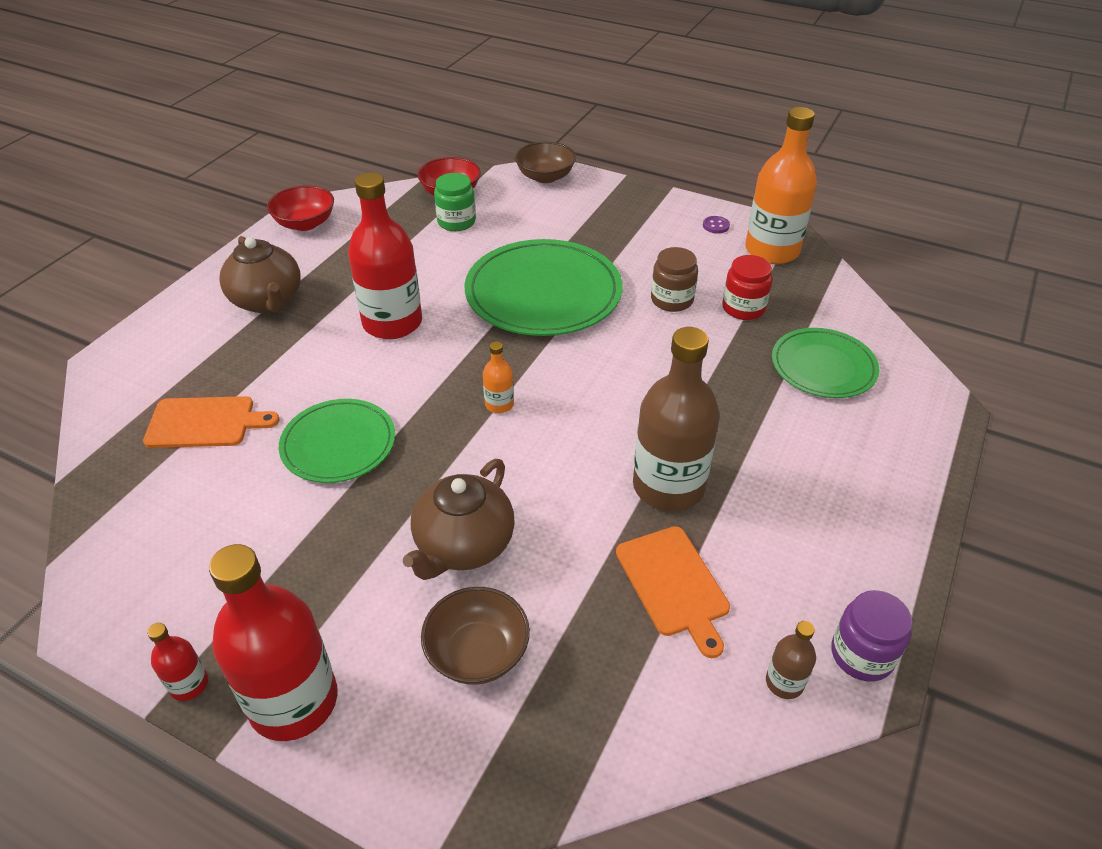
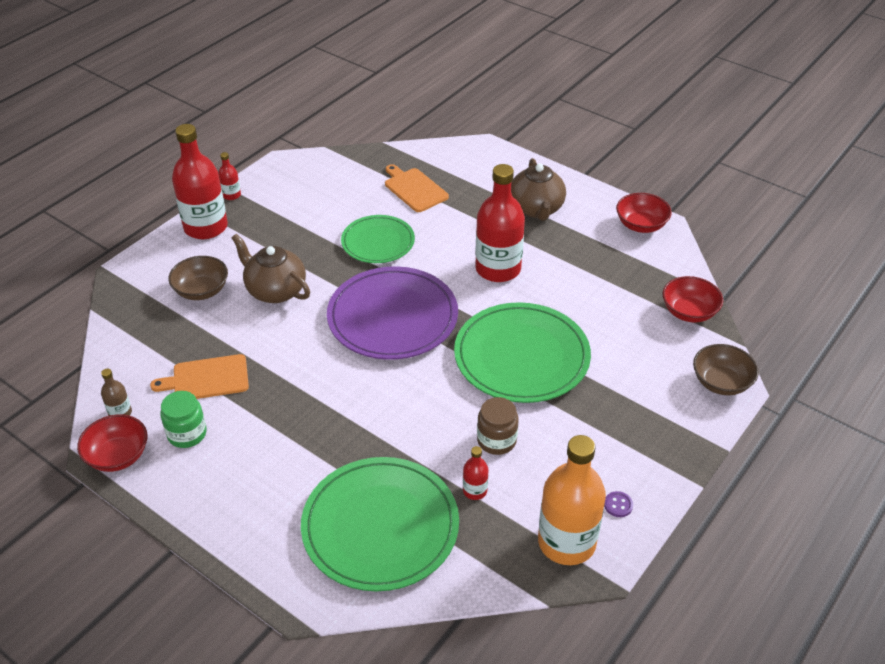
camera: 100 degrees right, 0 degrees up
orange cutting board [143,396,279,448] -> orange cutting board turned 135 degrees clockwise [385,164,449,212]
brown teapot [219,236,301,313] -> brown teapot turned 75 degrees counterclockwise [511,158,566,221]
green jar [434,173,476,231] -> green jar moved to [160,391,207,448]
orange bottle [483,341,514,413] -> purple plate [327,266,458,360]
brown bottle [633,327,720,511] -> none
red jar [722,255,773,320] -> red bottle [463,446,489,500]
green plate [772,328,880,398] -> green plate [301,457,459,592], size x1.65
purple jar [831,590,912,681] -> red bowl [77,414,147,472]

